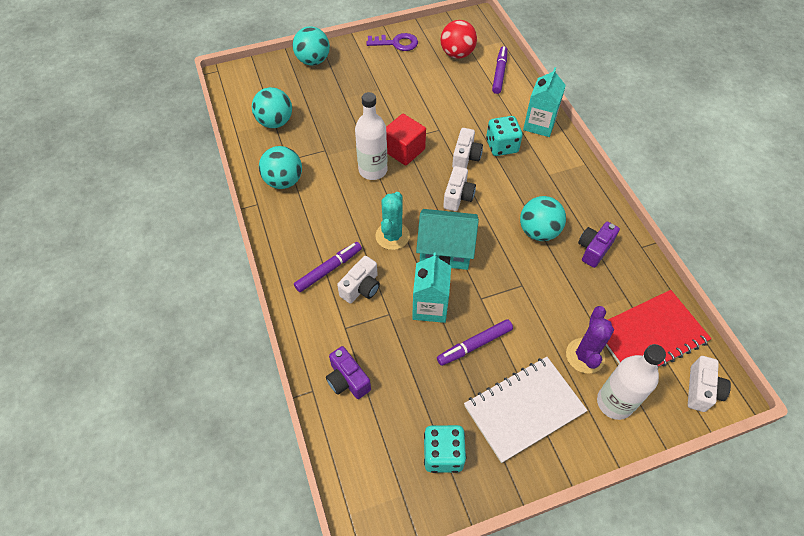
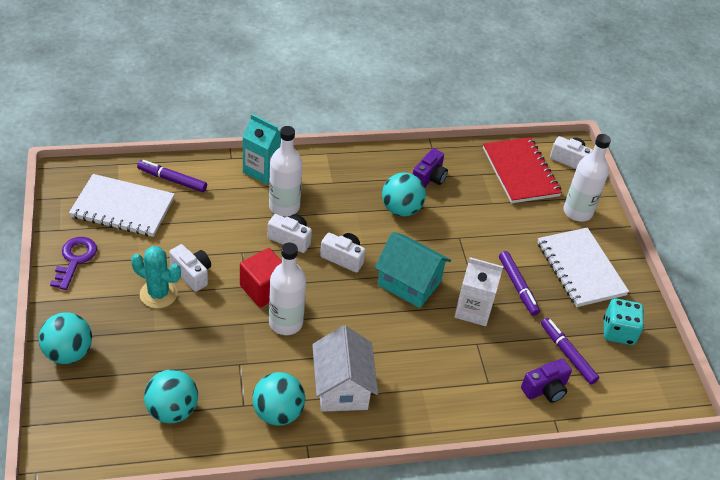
camera: 85 degrees left, 10 degrees down
purple marker [294,242,362,292] -> purple marker moved to [541,318,599,385]
white camera [337,256,380,304] -> white camera moved to [169,244,211,292]
turquoise cactus [375,192,410,250] -> turquoise cactus moved to [131,246,181,308]
turquoise carton [412,253,451,323] -> white carton [454,257,503,326]
turquoise house [416,209,479,270] -> turquoise house turned 75 degrees counterclockwise [374,232,451,308]
red ball [441,20,477,59] -> white notebook [69,174,175,237]
turquoise dice [486,116,523,156] -> white bottle [269,126,303,217]
purple cactus [566,306,614,374] -> none
purple camera [578,222,620,268] -> purple camera turned 105 degrees counterclockwise [413,148,448,187]
none -> white house [312,325,378,412]

